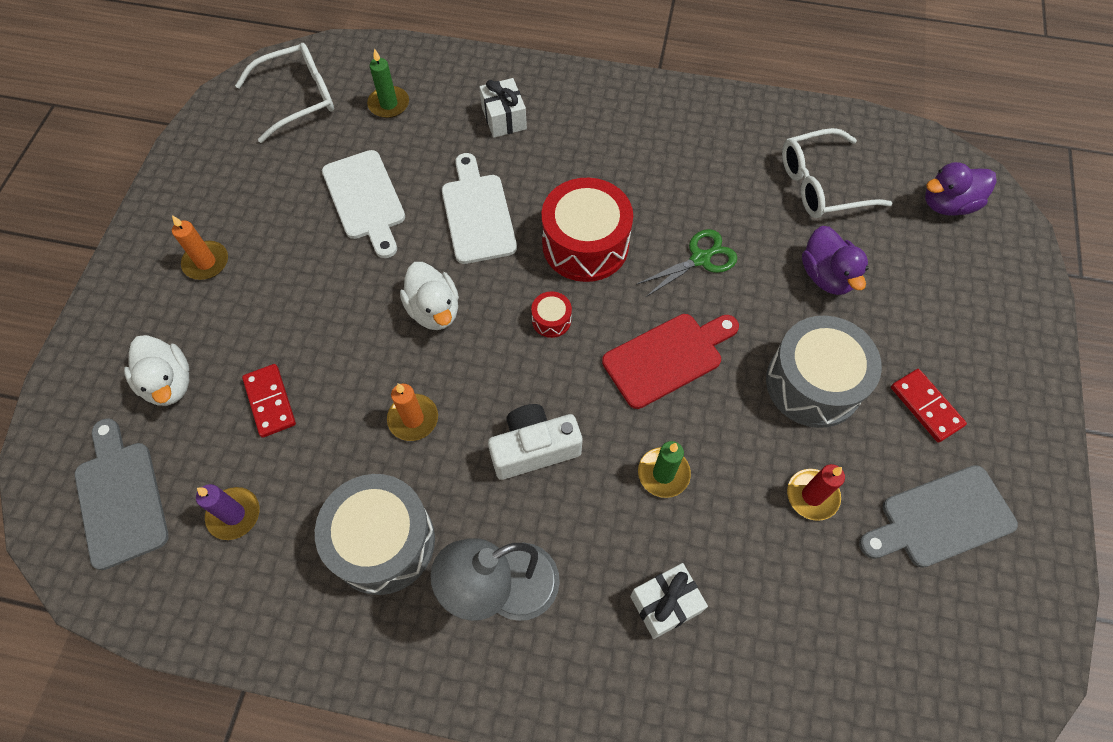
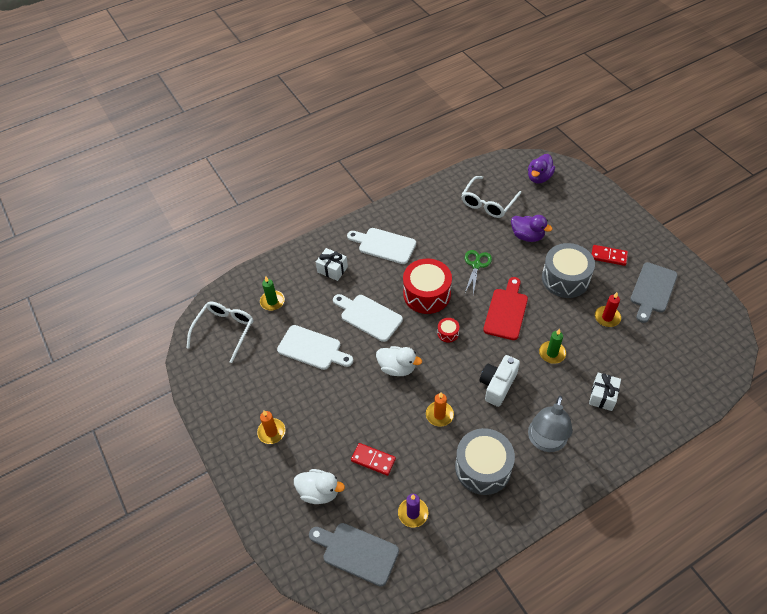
camera: 40 degrees left, 10 degrees down
none -> white cutting board [347,228,416,264]

